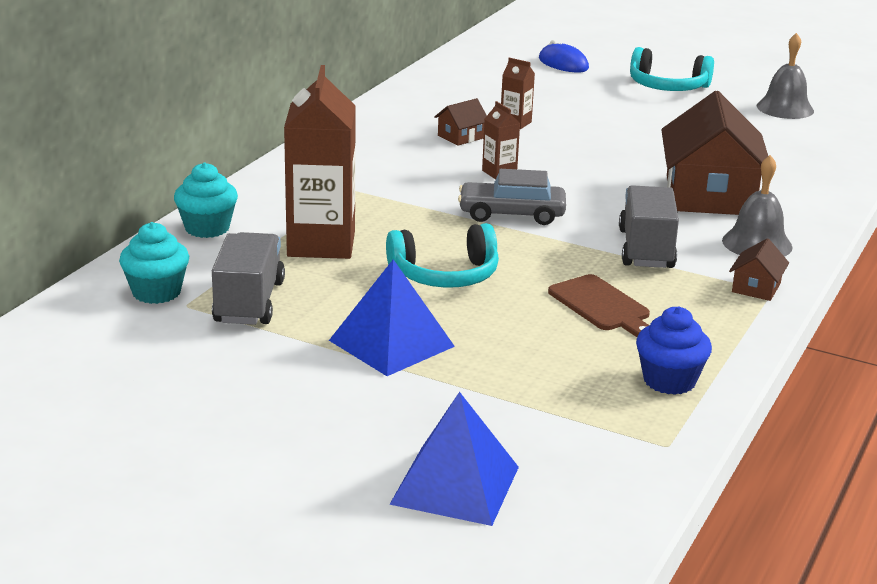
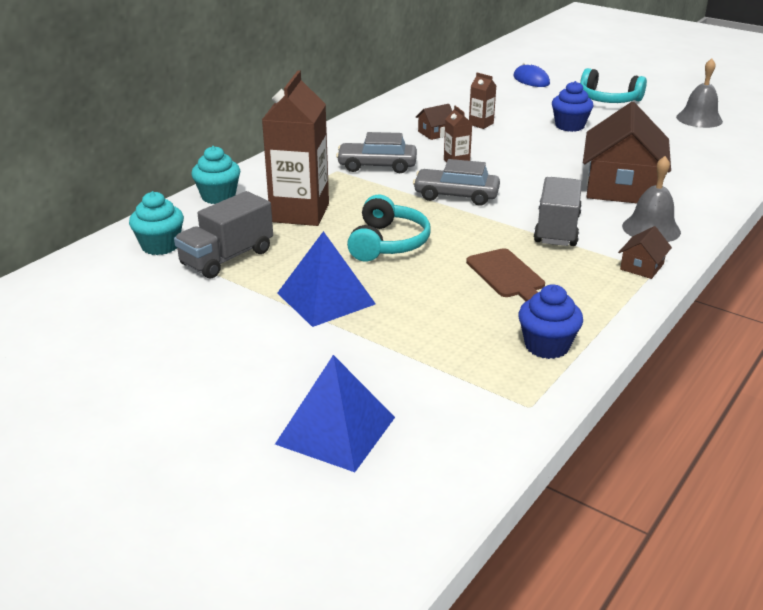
camera: 10 degrees right, 5 degrees up
grey truck [212,232,285,325] -> grey truck turned 150 degrees counterclockwise [174,191,273,279]
turquoise headphones [386,223,499,288] -> turquoise headphones turned 75 degrees counterclockwise [347,195,431,261]
none -> grey car [336,132,417,173]
none -> blue cupcake [552,81,593,132]

